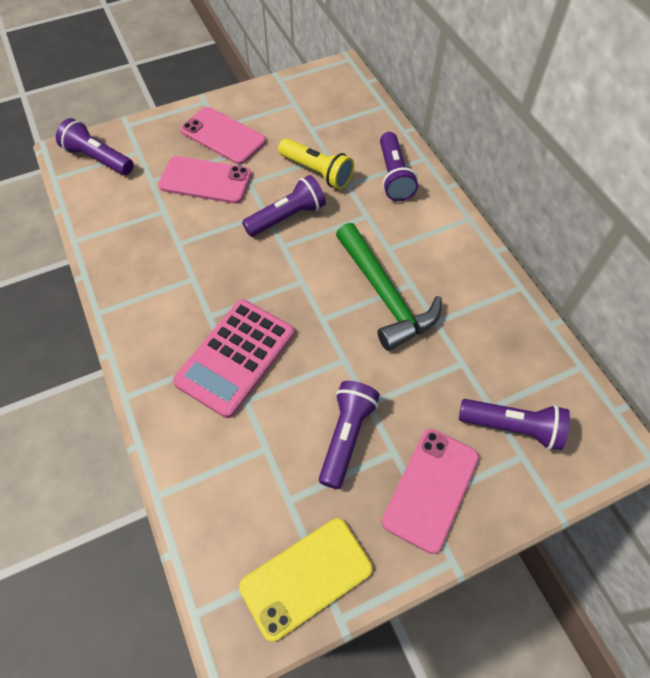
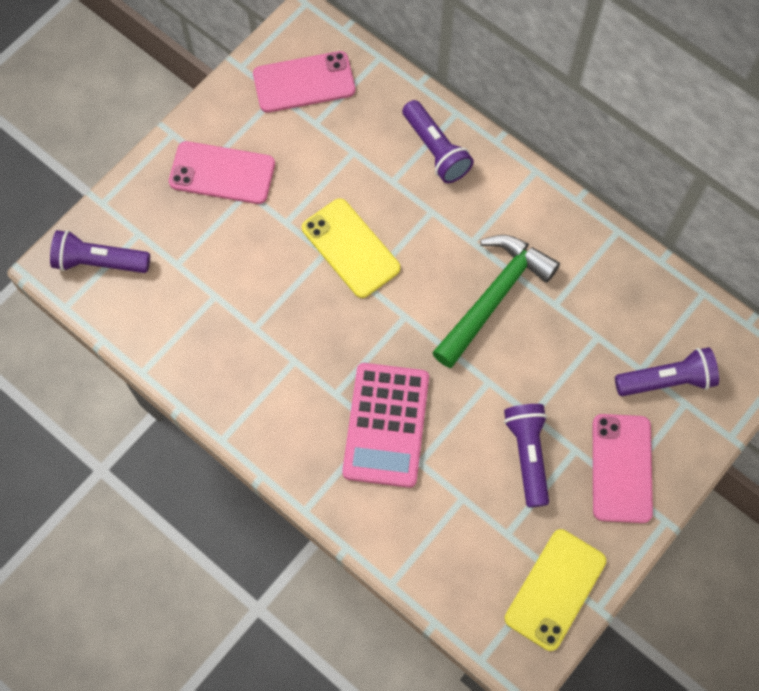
camera: 25 degrees left, 10 degrees up
pink phone [158,156,252,204] -> pink phone moved to [253,51,355,113]
purple flashlight [242,175,326,237] -> yellow phone [302,198,400,298]
yellow flashlight [278,138,354,189] -> none
green hammer [336,223,442,351] -> green hammer turned 90 degrees counterclockwise [432,235,560,368]

